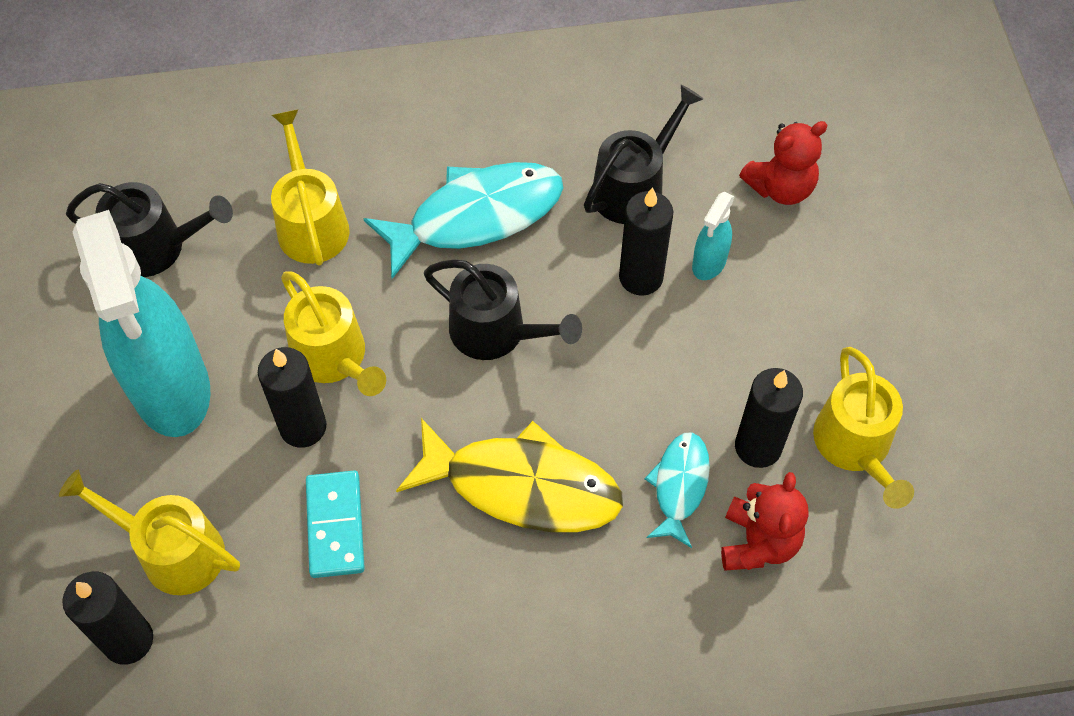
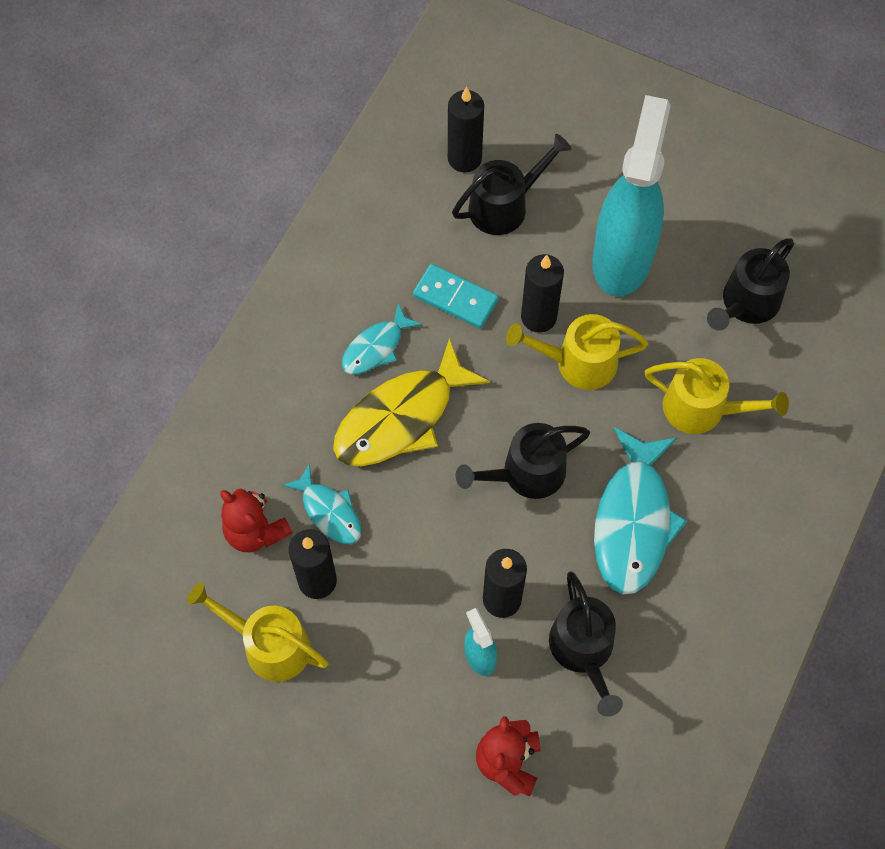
camera: 125 degrees right, 5 degrees up
yellow watering can [59,470,240,595] -> black watering can [452,134,571,235]
turquoise spray bottle [73,210,211,437] -> turquoise spray bottle turned 90 degrees clockwise [592,95,671,296]
none -> turquoise fish [342,304,422,374]

